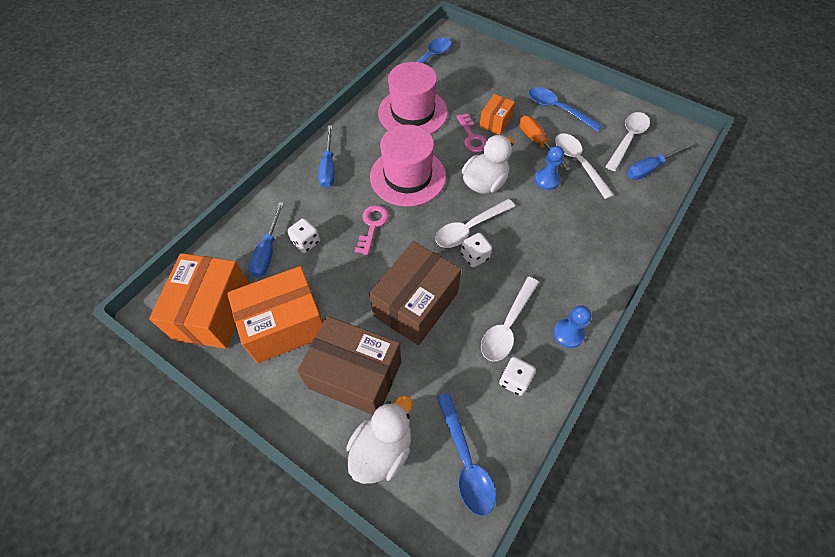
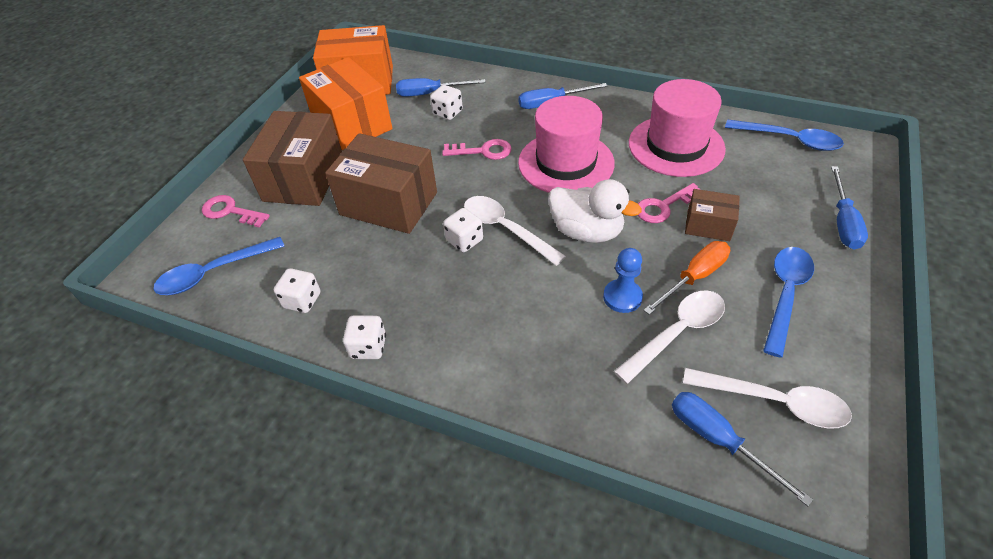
camera: 80 degrees right, 10 degrees down
white duck [346,395,413,484] -> pink key [202,195,270,227]
orange box [479,94,515,135] -> brown box [685,189,740,241]
white spoon [481,277,539,361] -> none
blue pawn [553,305,592,348] -> white dice [343,315,386,359]
none -> blue screwdriver [831,166,868,250]

